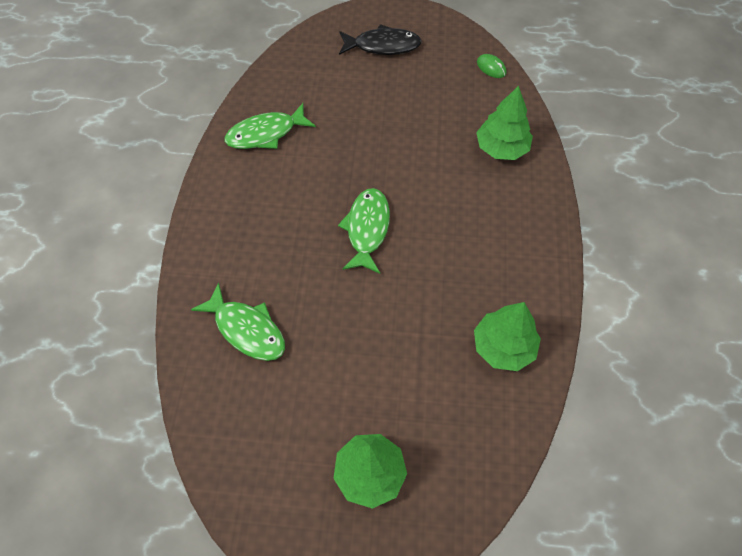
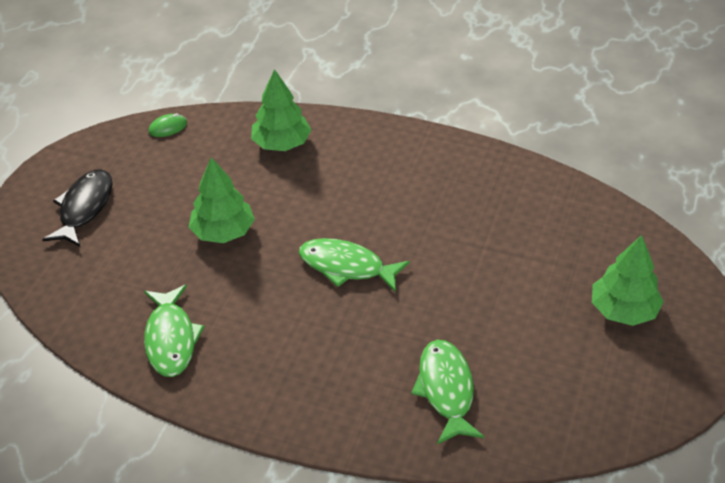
camera: 75 degrees left, 15 degrees down
green fish [191,282,285,361] -> green fish turned 60 degrees counterclockwise [411,340,484,444]
green tree [474,302,541,371] -> green tree moved to [189,157,255,243]

